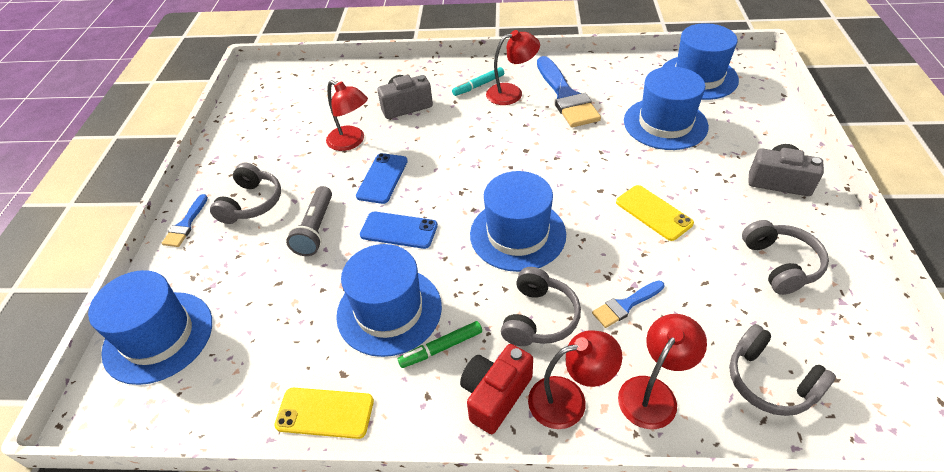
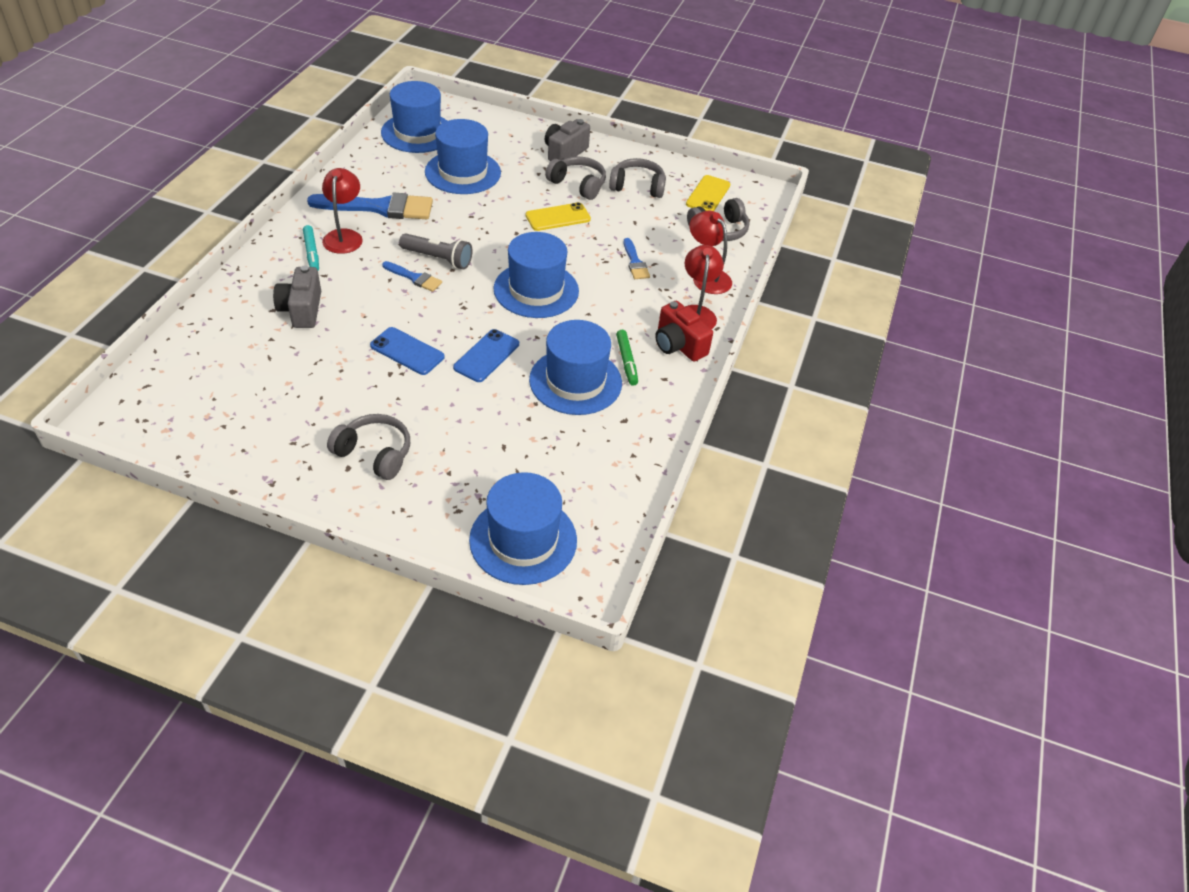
camera: 80 degrees left, 0 degrees up
blue brush [162,194,208,247] -> blue brush moved to [382,261,442,292]
yellow phone [274,388,374,439] -> yellow phone moved to [686,175,730,211]
grey flashlight [286,186,332,256] -> grey flashlight moved to [399,233,472,269]
red lamp [326,80,368,151] -> none
grey headphones [501,267,581,346] -> grey headphones moved to [545,156,606,200]

